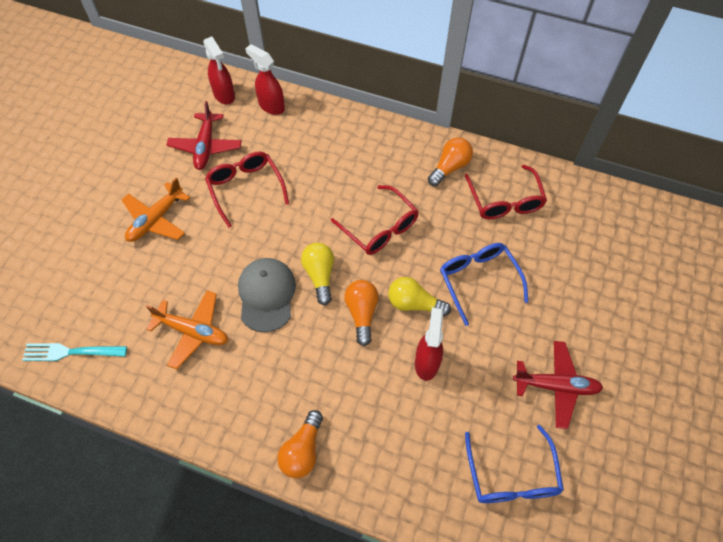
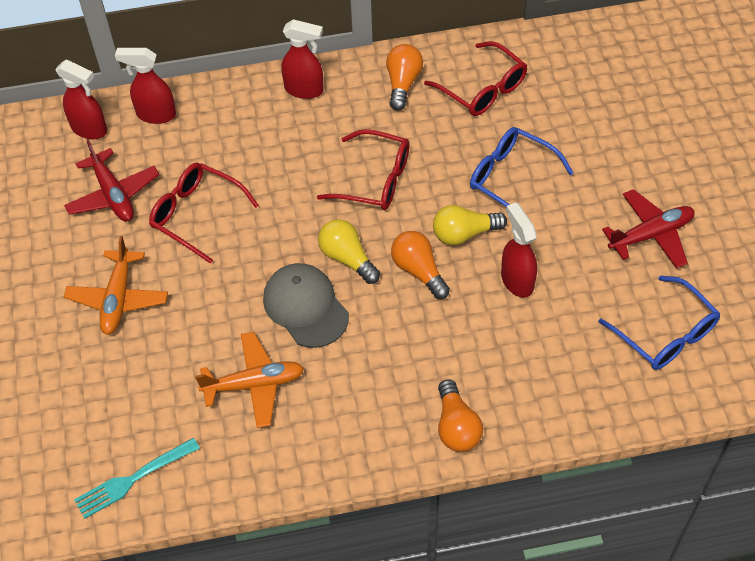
camera: 30 degrees left, 5 degrees down
none -> red spray bottle [281,19,324,99]

